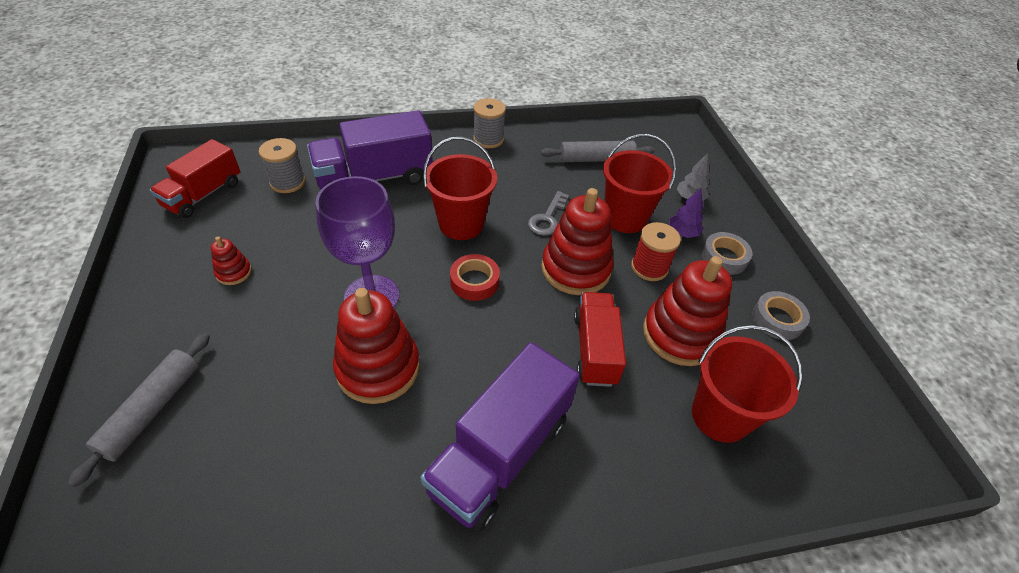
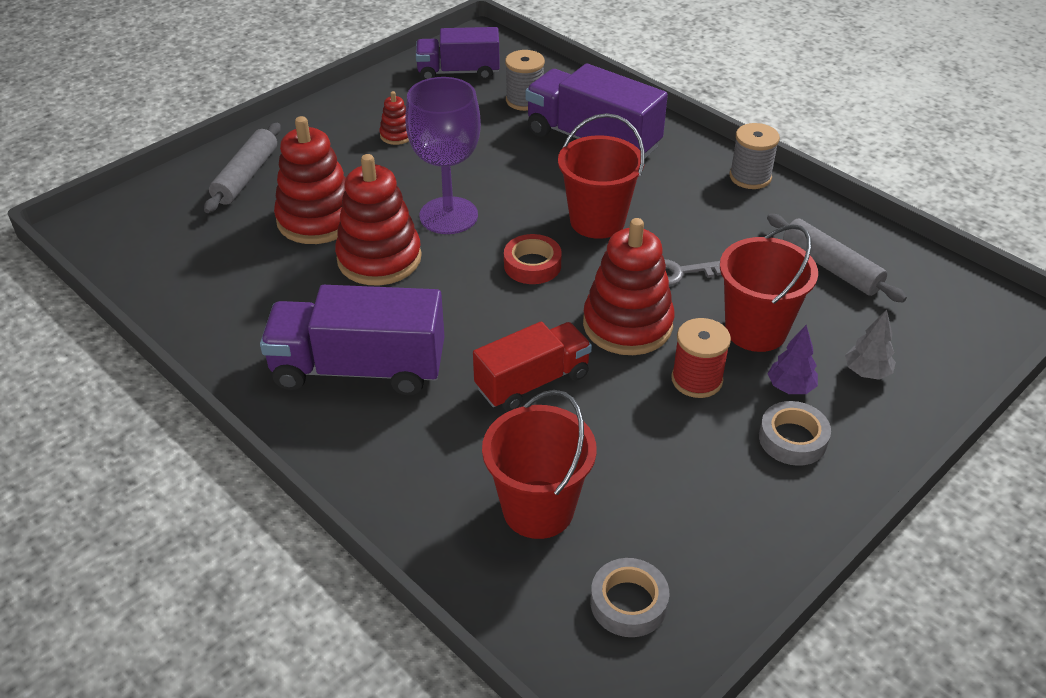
camera: 60 degrees right, 5 degrees down
grey rolling pin [68,333,210,487] -> grey rolling pin turned 60 degrees counterclockwise [204,123,281,213]
red truck [150,139,240,218] -> purple truck [416,27,500,80]
red stacking toy [643,256,732,366] -> red stacking toy moved to [274,116,346,244]
grey tape [752,291,810,340] -> grey tape moved to [590,558,669,637]

